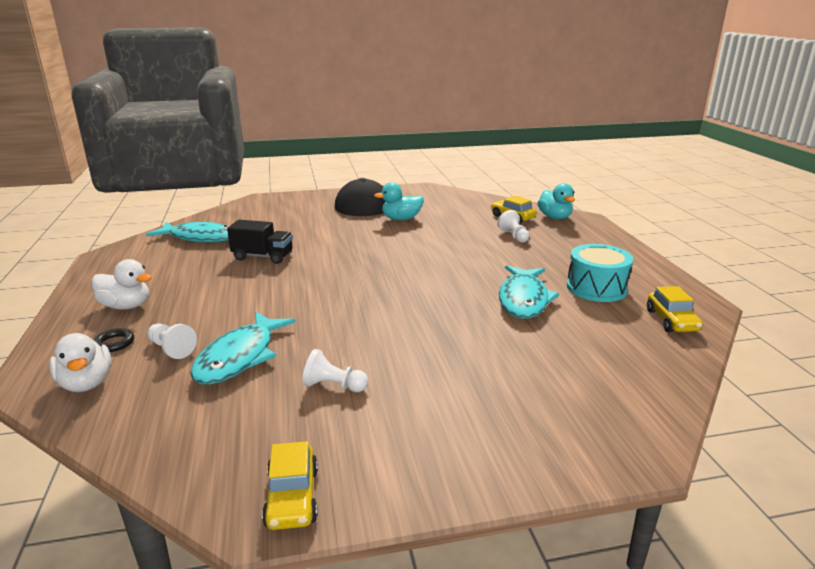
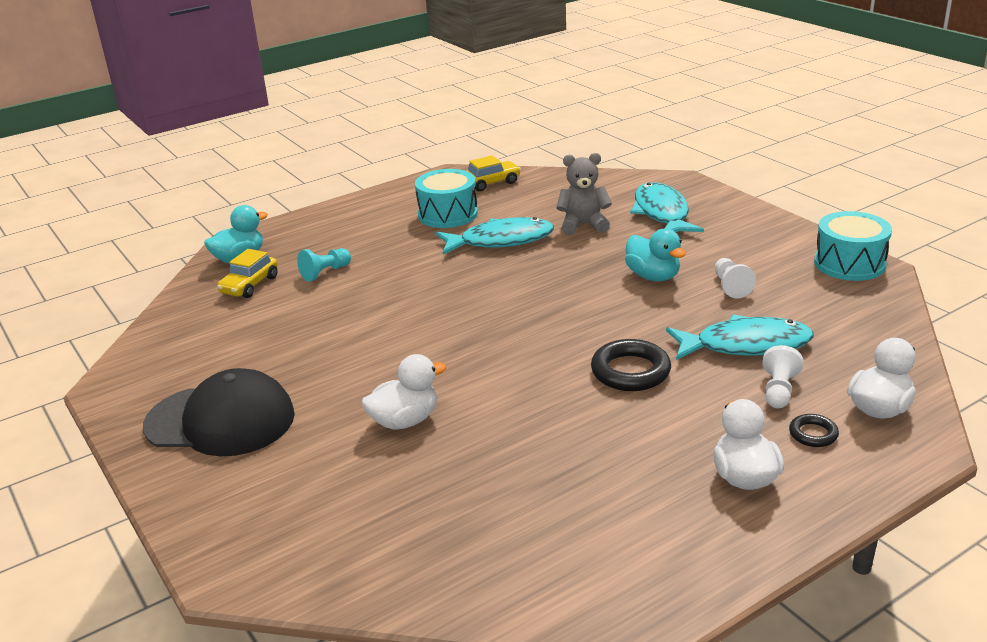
camera: 110 degrees left, 5 degrees up
turquoise fish [146,222,229,242] -> turquoise fish moved to [630,182,704,232]
black truck [227,220,293,264] -> none
yellow car [262,441,318,530] -> turquoise drum [814,211,892,281]
turquoise duck [374,182,424,220] -> turquoise duck moved to [625,229,686,281]
white pawn [497,210,530,243] -> turquoise pawn [297,248,351,282]
none -> white duck [362,354,446,430]
none -> grey teddy bear [556,153,612,235]
none -> black ring [591,339,671,391]

